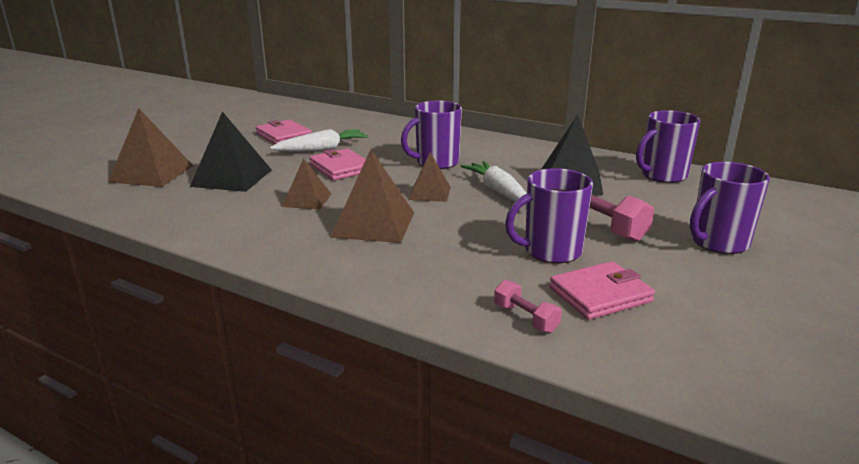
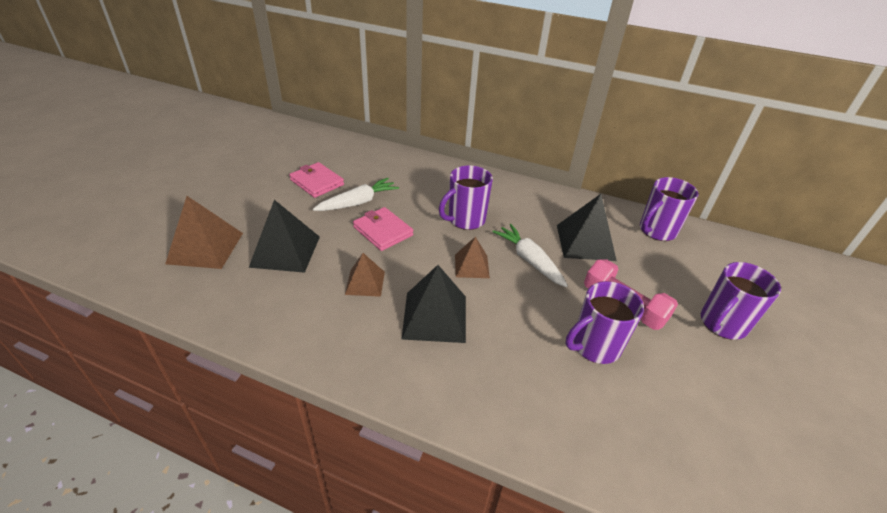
camera: 10 degrees left, 15 degrees up
brown pyramid [330,149,414,243] -> black pyramid [401,265,466,343]
pink dumbbell [494,280,562,333] -> none
pink wallet [550,261,655,320] -> none

